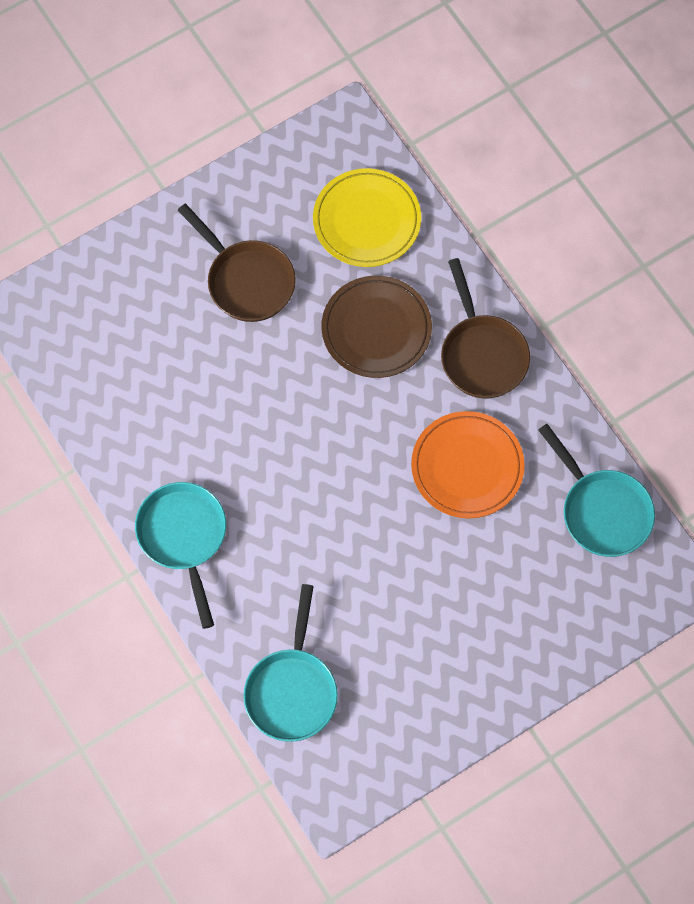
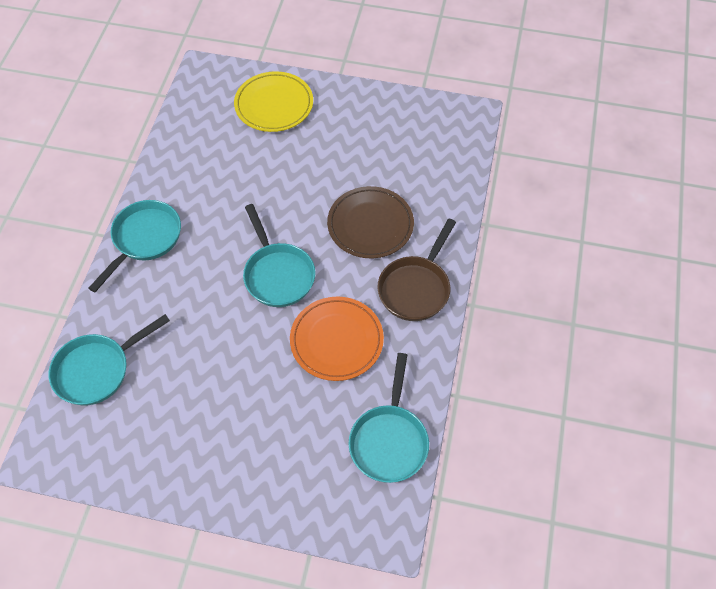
camera: 45 degrees right, 10 degrees down
brown pan [177,204,296,322] -> none
yellow plate [313,168,421,267] -> yellow plate moved to [234,71,313,132]
none -> turquoise pan [243,204,316,307]

